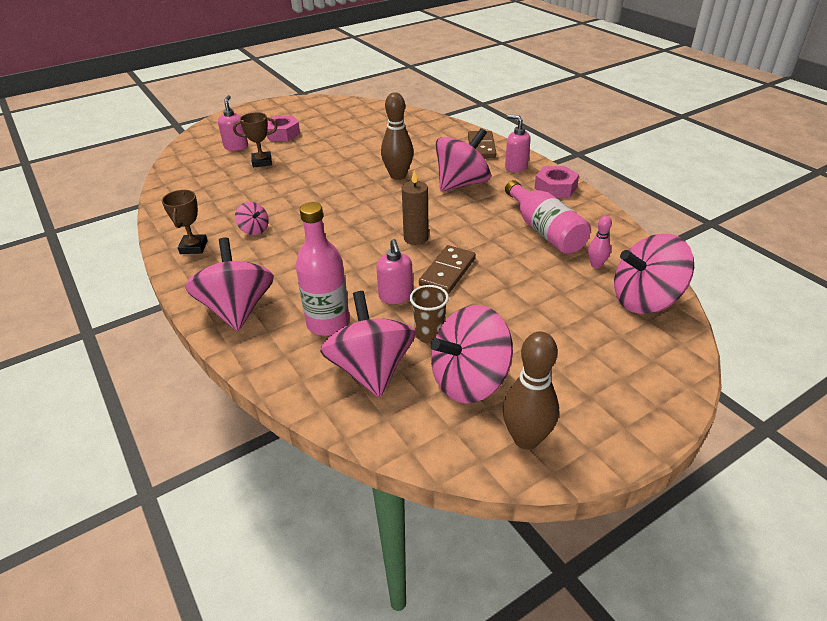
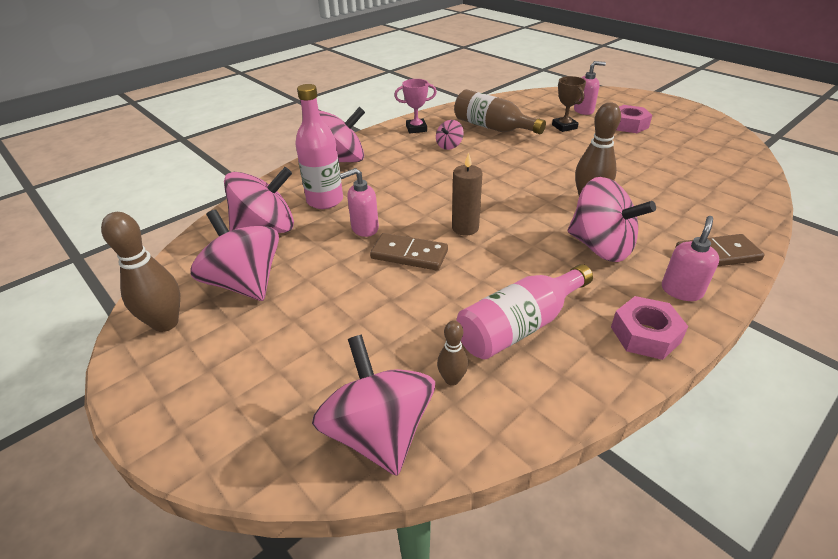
camera: 80 degrees right, 0 degrees up
brown trophy [162,190,208,254] -> pink trophy [394,79,437,133]
brown cup [410,285,449,343] -> none
pink bowling pin [588,216,612,268] -> brown bowling pin [437,321,468,386]
none -> brown bottle [454,89,546,134]

